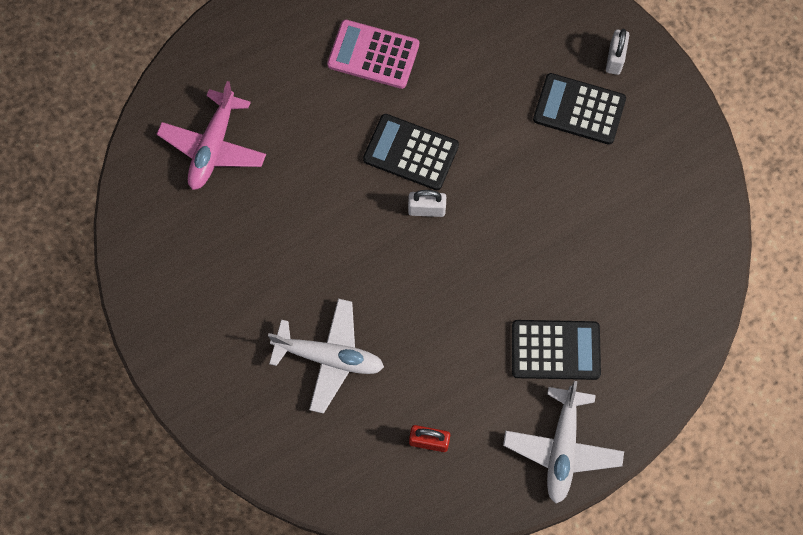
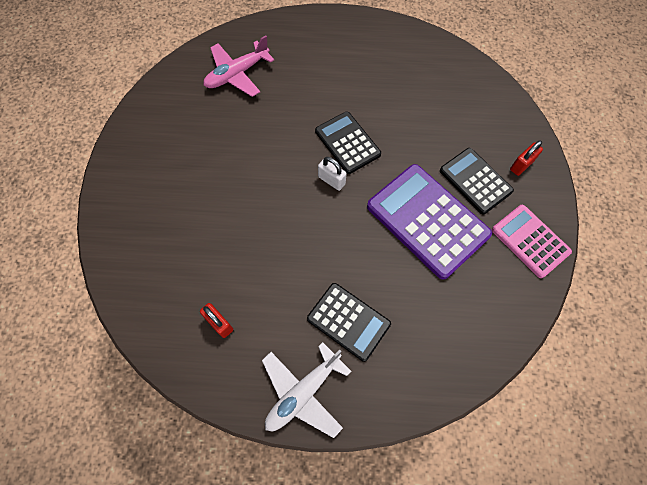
camera: 35 degrees right, 5 degrees down
white plane [268,299,384,414] -> none
pink calculator [327,20,419,89] -> pink calculator moved to [492,205,572,278]
white padlock [606,29,629,75] -> red padlock [510,140,543,176]
none -> purple calculator [367,164,492,280]

